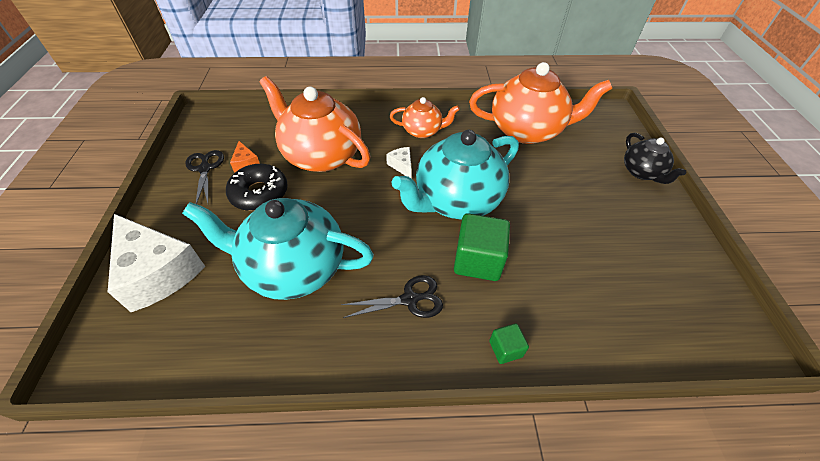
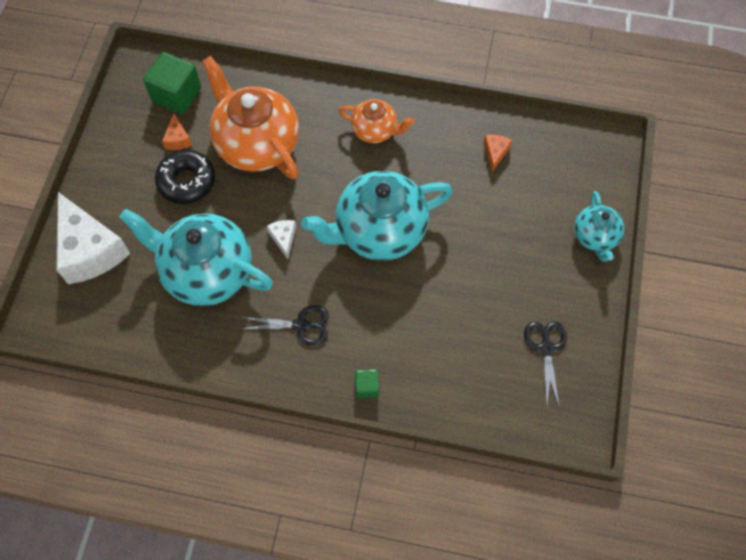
camera: 15 degrees right, 15 degrees up
black scissors [185,150,224,204] -> black scissors moved to [524,322,567,406]
white cheese [386,147,412,178] -> white cheese moved to [267,220,296,259]
green cube [454,213,510,281] -> green cube moved to [143,52,201,114]
orange teapot [469,62,612,144] -> orange cheese [484,135,512,172]
black teapot [624,133,686,184] -> turquoise teapot [574,191,624,262]

